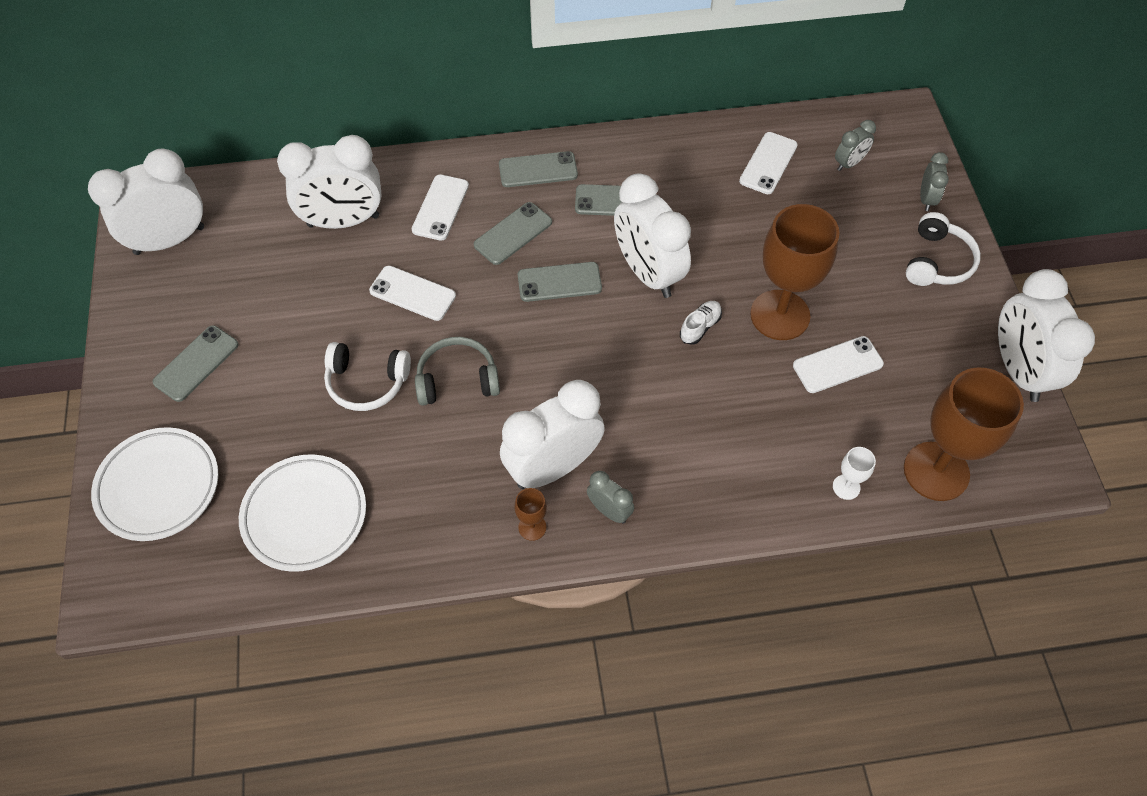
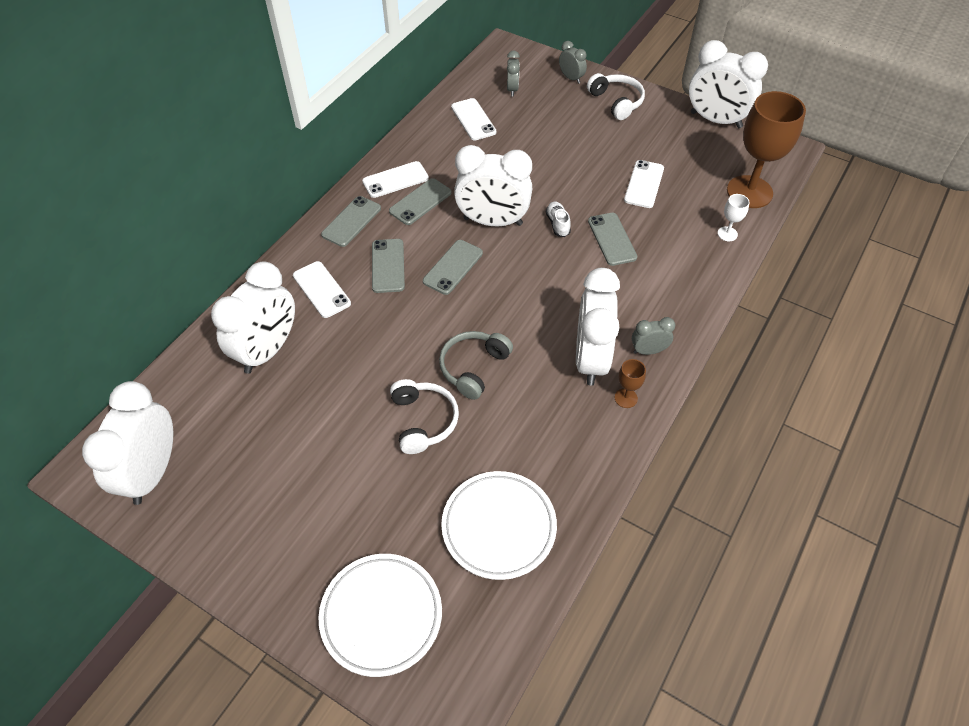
camera: 50 degrees left, 5 degrees down
grey phone [153,325,239,402] -> grey phone moved to [588,213,638,266]
white headphones [324,342,411,411] -> white headphones turned 60 degrees counterclockwise [390,379,459,454]
white phone [369,266,456,321] -> white phone moved to [362,161,429,198]
brown goblet [750,204,839,340] -> none

